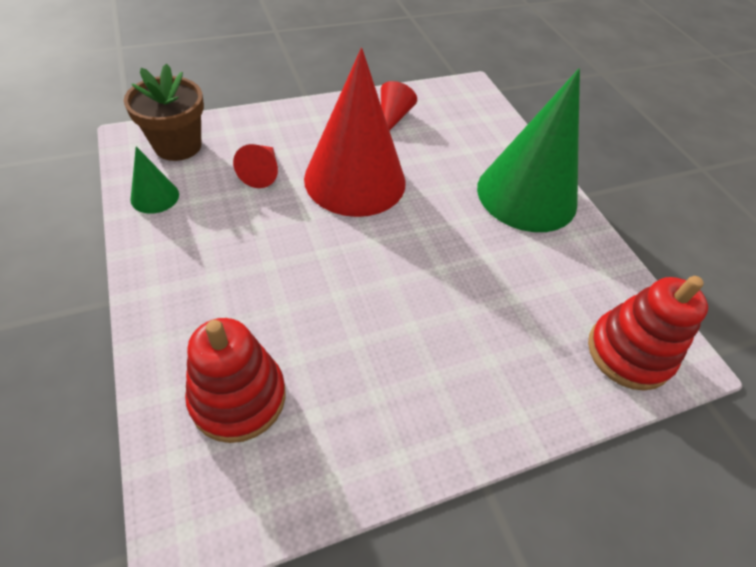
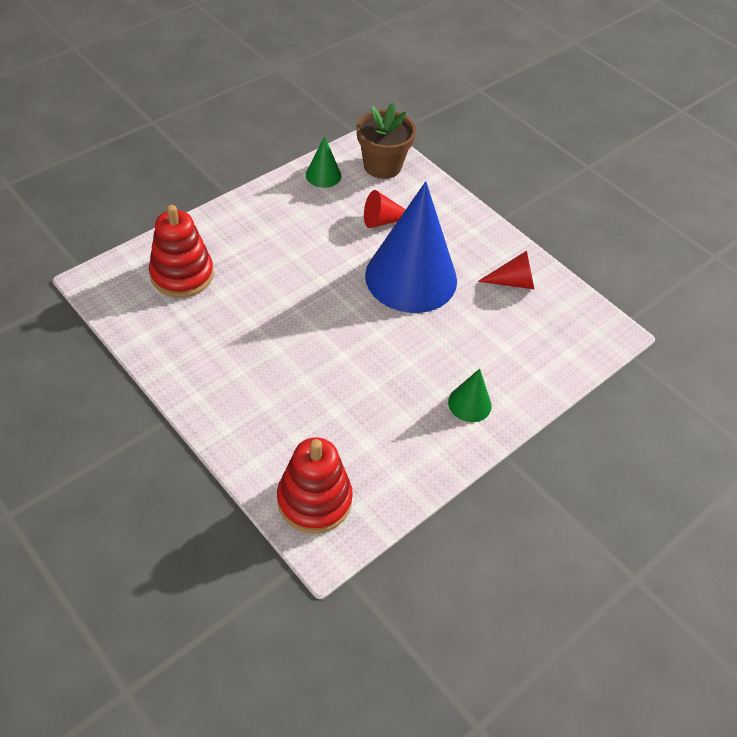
camera: 70 degrees right, 0 degrees up
red cone [304,48,406,217] -> blue cone [365,181,457,313]
green cone [477,69,580,232] -> green cone [448,368,492,422], size x0.43

